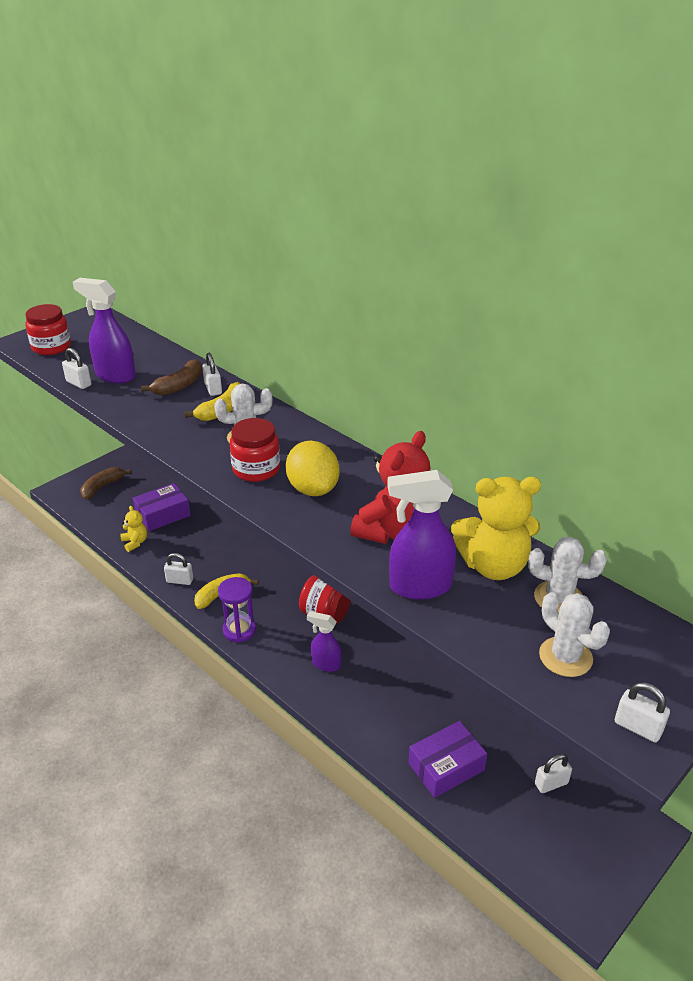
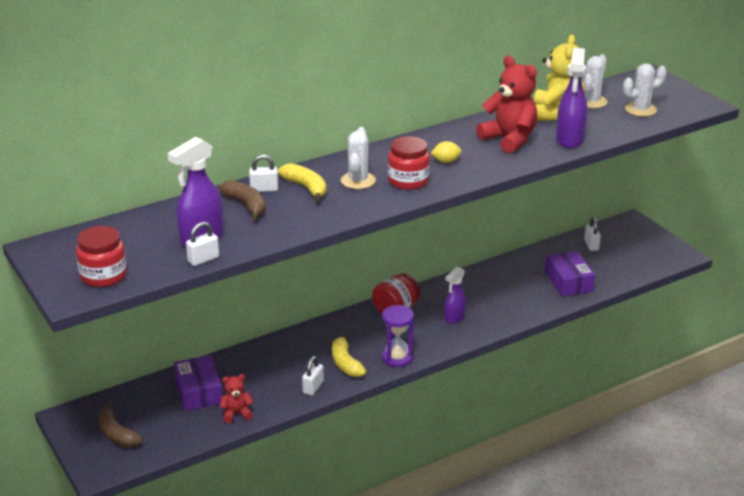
camera: 75 degrees left, 5 degrees down
yellow teddy bear [120,506,147,552] -> red teddy bear [220,374,253,423]
yellow lemon [286,441,340,496] -> yellow lemon [431,141,461,163], size x0.51
white padlock [615,682,670,743] -> none

